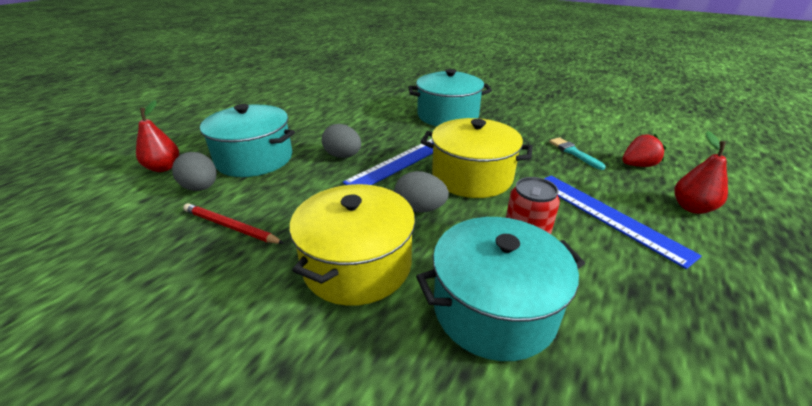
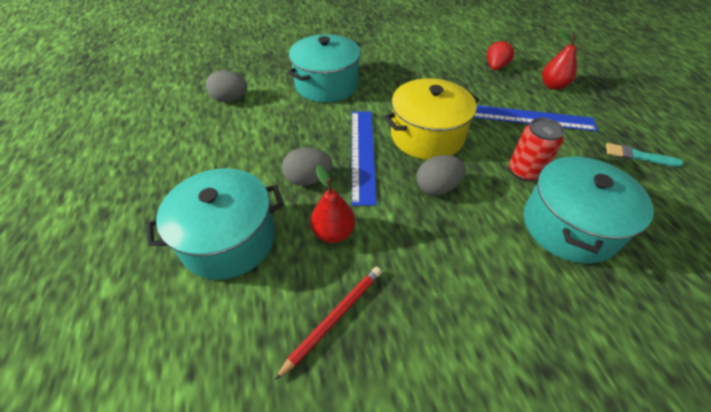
camera: 45 degrees left, 15 degrees up
red pear [136,100,179,172] -> red pear moved to [310,165,355,243]
grey egg [172,152,217,191] -> grey egg moved to [206,70,247,102]
red pencil [183,203,284,244] -> red pencil turned 150 degrees clockwise [275,267,382,380]
yellow pot [289,184,415,306] -> none
turquoise brush [549,137,606,170] -> turquoise brush moved to [606,143,684,167]

